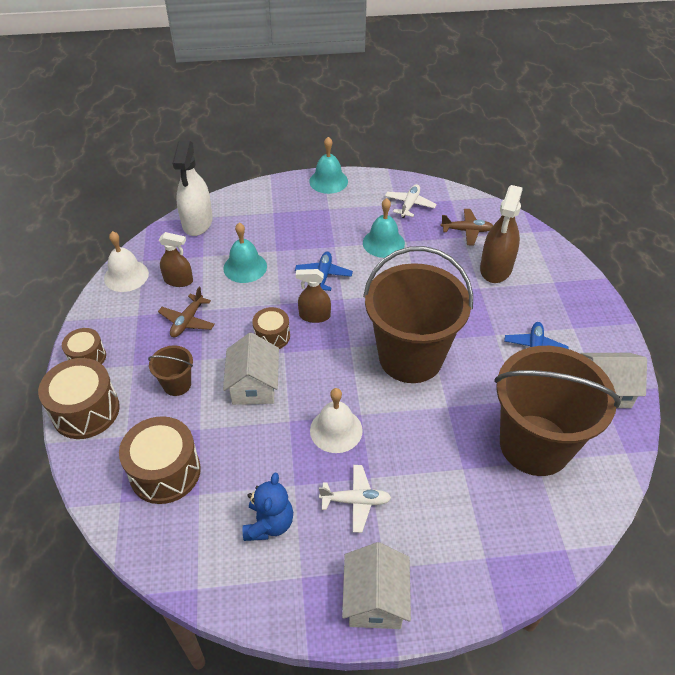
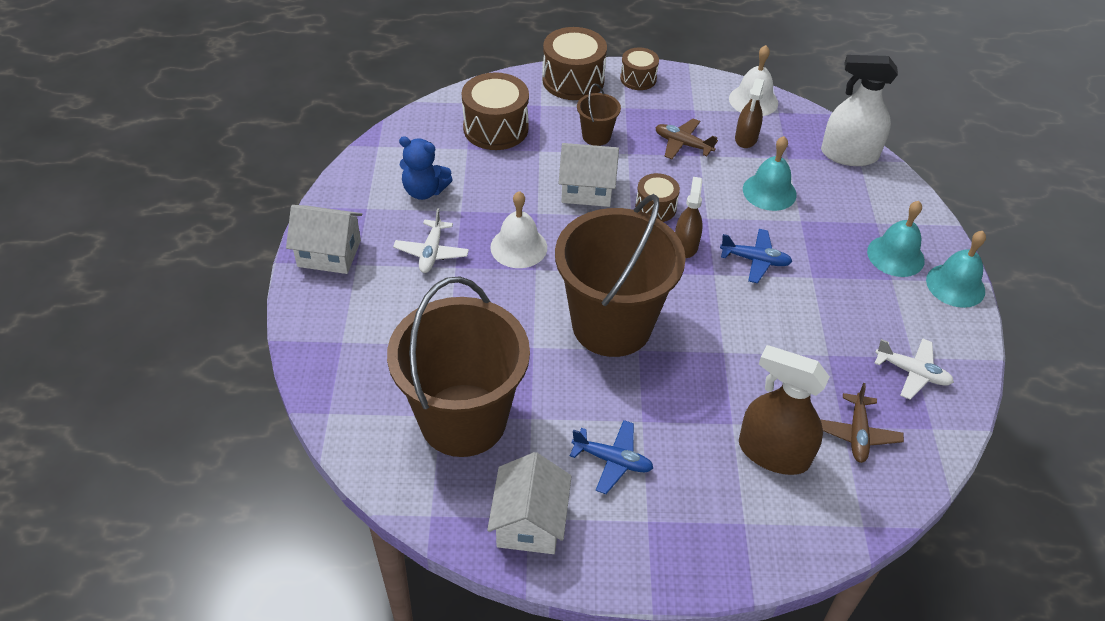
camera: 95 degrees right, 0 degrees up
turquoise bell [363,198,405,258] -> turquoise bell moved to [867,201,925,277]

